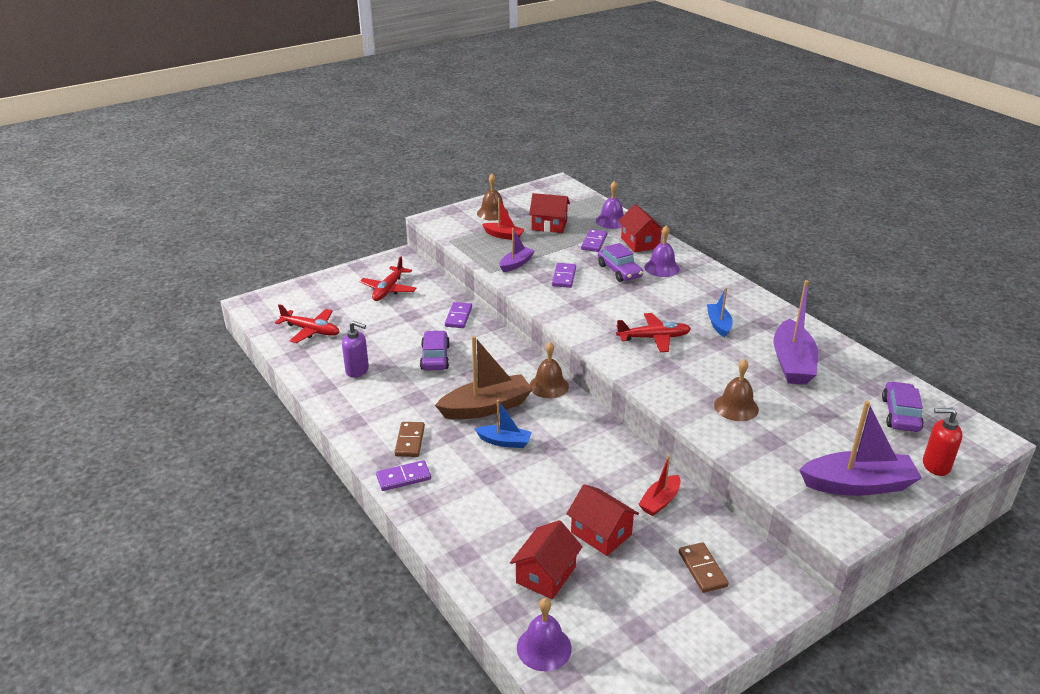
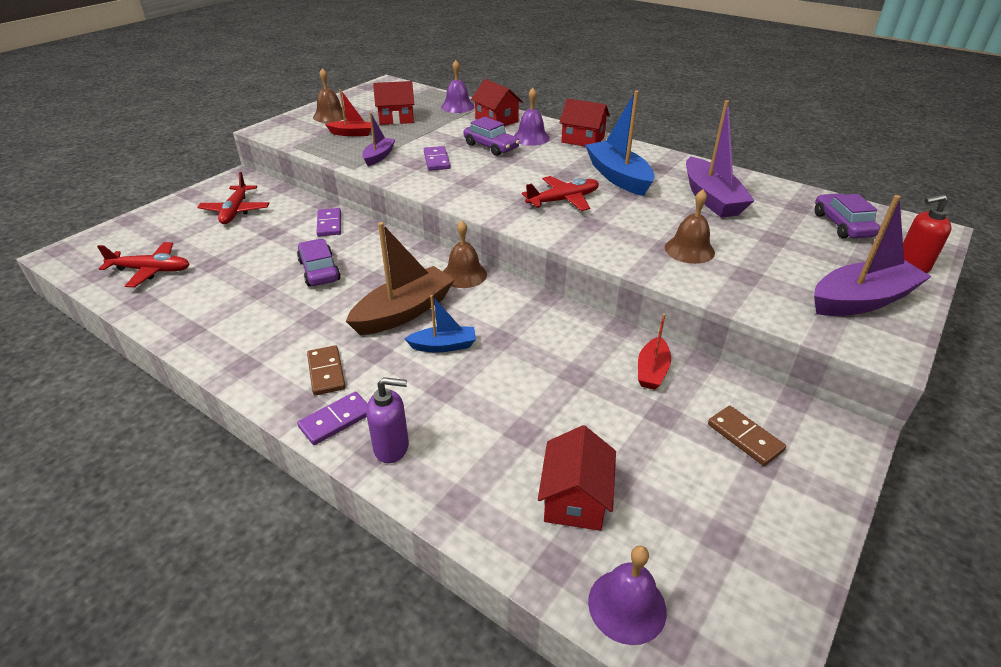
camera: 20 degrees left, 5 degrees up
purple soap dispenser [342,321,369,377] -> purple soap dispenser moved to [366,377,409,463]
red house [566,484,639,556] -> red house moved to [559,99,610,147]
purple domino [581,229,607,252] -> none
blue boat [707,287,733,337] -> blue boat [585,90,654,196], size x1.80

